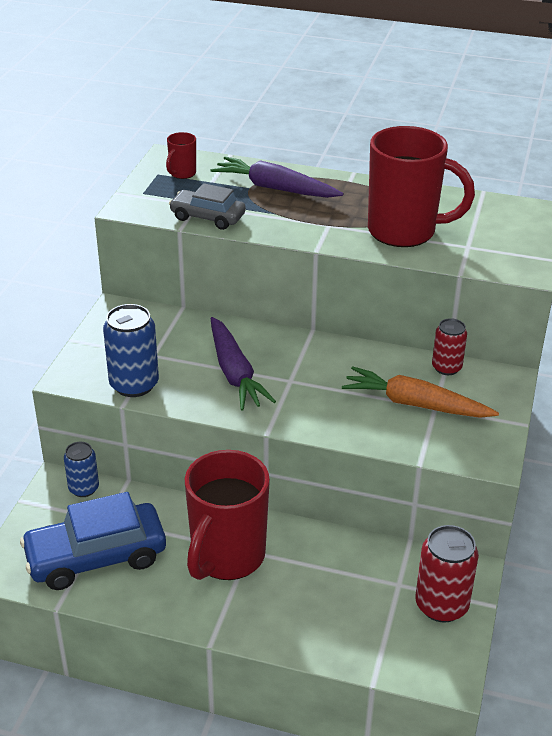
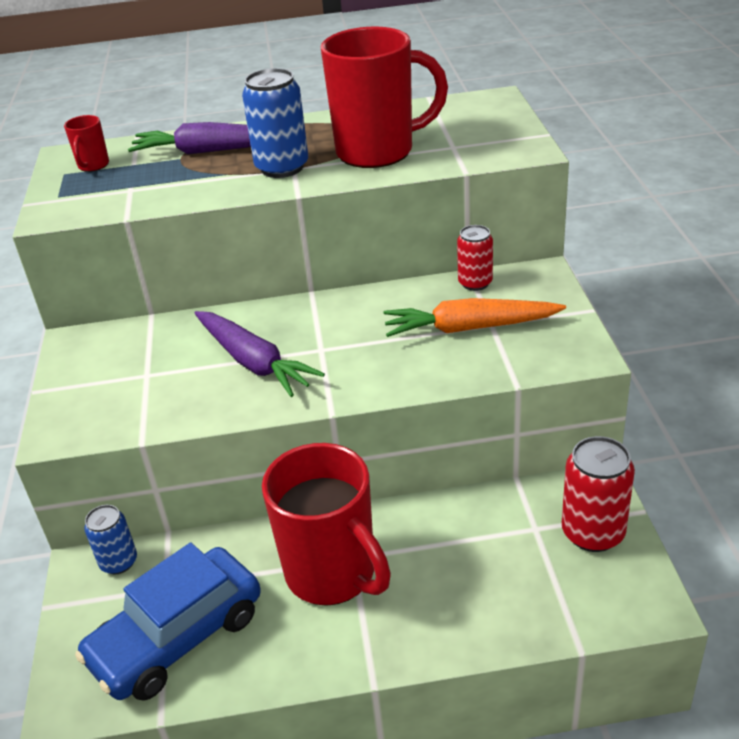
camera: 20 degrees left, 0 degrees up
blue can [103,304,159,397] -> blue can moved to [242,68,308,178]
grey car [169,183,246,230] -> none
red mug [185,450,270,580] -> red mug turned 45 degrees counterclockwise [262,443,391,606]

